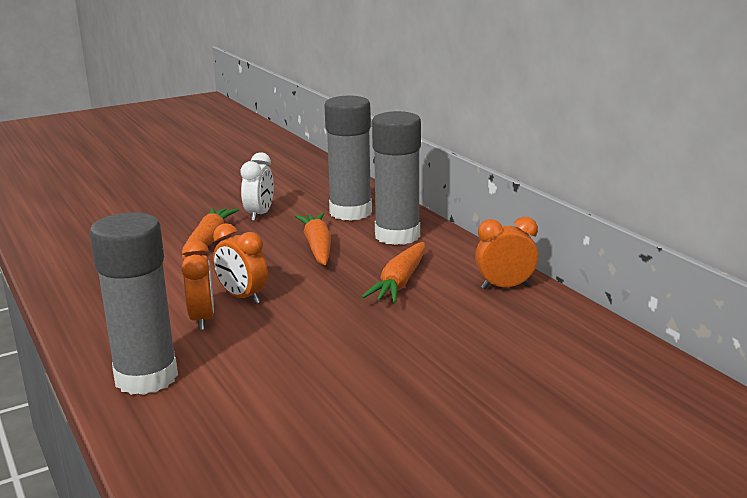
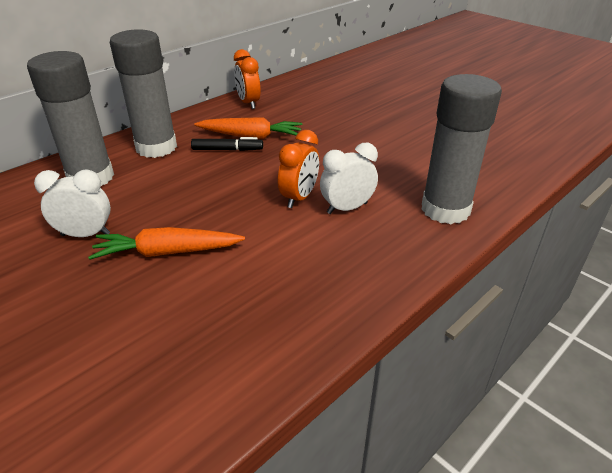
camera: 105 degrees left, 15 degrees up
orange clock [181,240,214,330] -> white clock [320,143,378,214]
orange carrot [295,213,331,265] -> none
none -> black marker [191,137,263,151]

